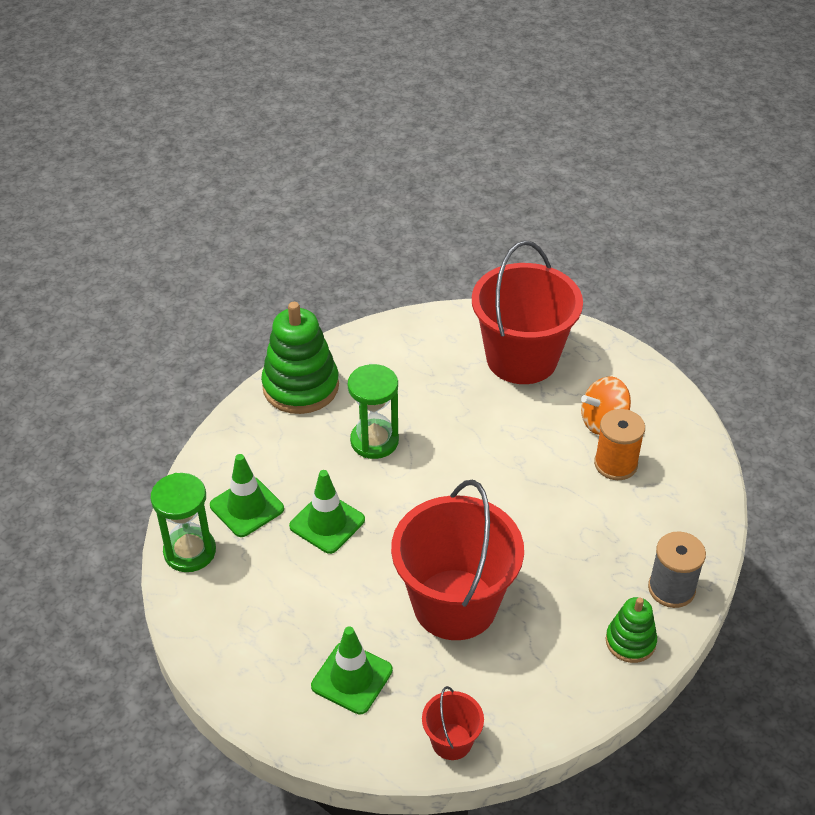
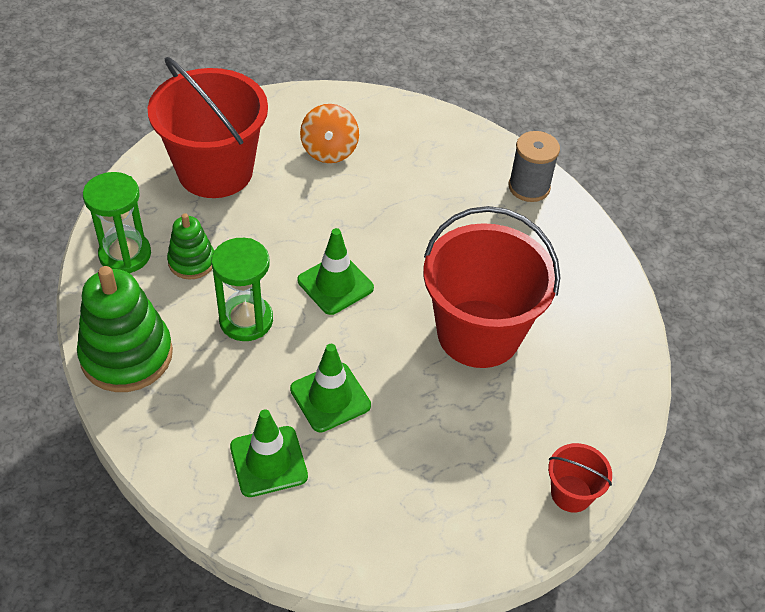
camera: 70 degrees left, 5 degrees up
green hourglass [150,473,216,572] -> green hourglass moved to [83,172,151,274]
green traffic cone [311,626,393,714] -> green traffic cone moved to [298,228,374,315]
red bucket [422,686,484,760] -> red bucket moved to [548,443,612,513]
orange spool [594,409,645,480] -> none
green stacking toy [606,597,657,663] -> green stacking toy moved to [167,213,214,279]

